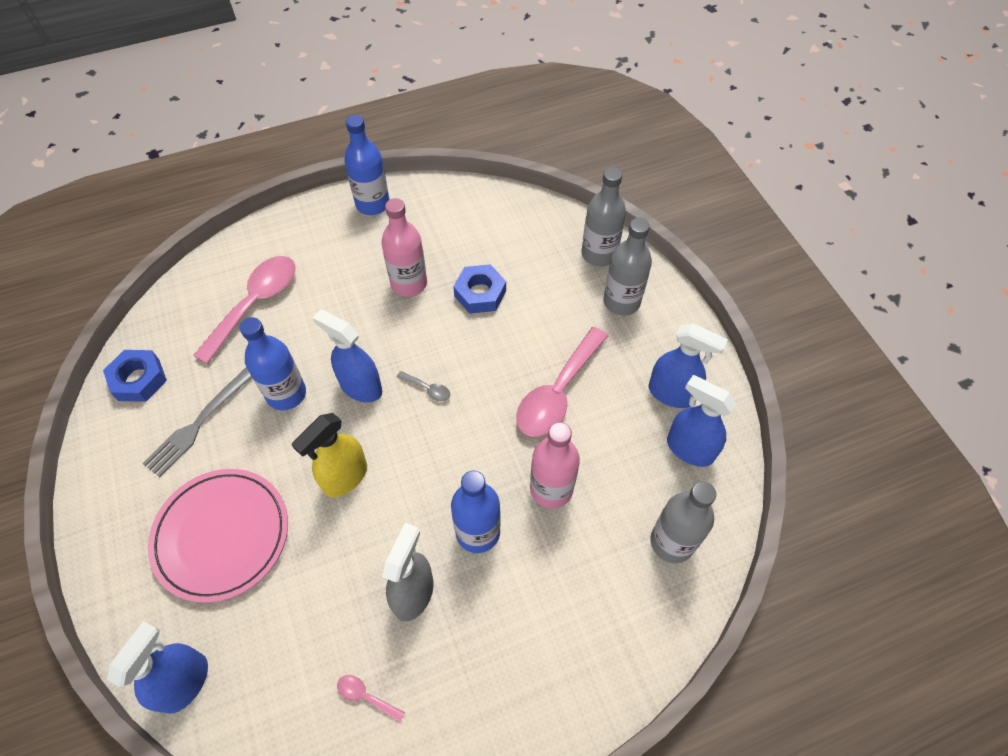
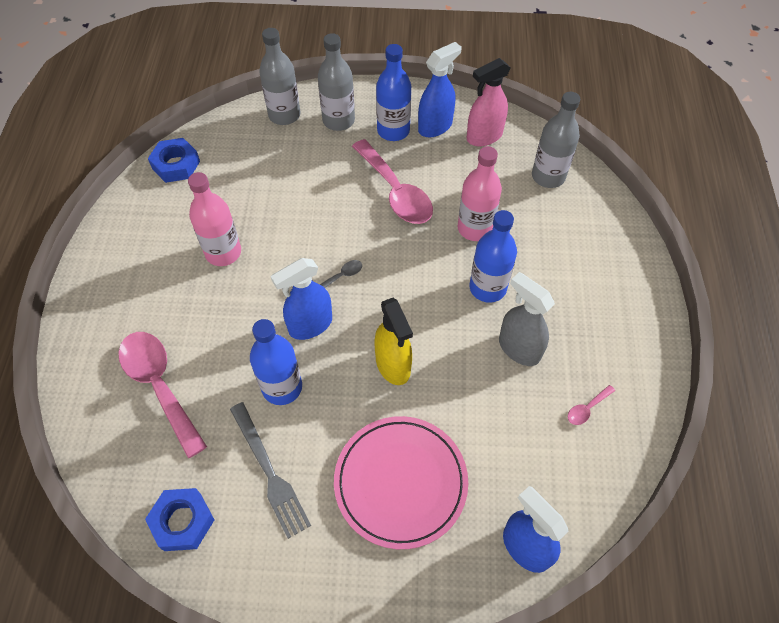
camera: 65 degrees left, 0 degrees up
blue bottle [344,115,390,215] -> blue bottle moved to [376,44,411,141]
blue nut [453,264,506,314] -> blue nut moved to [148,138,200,183]
blue spray bottle [667,375,736,467] -> pink spray bottle [467,58,511,147]

